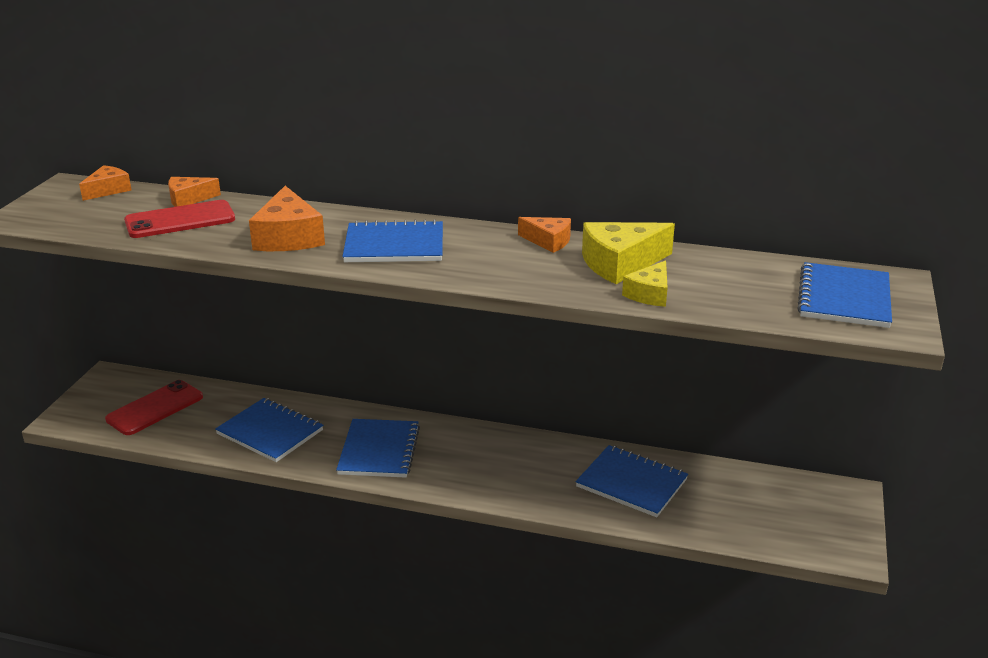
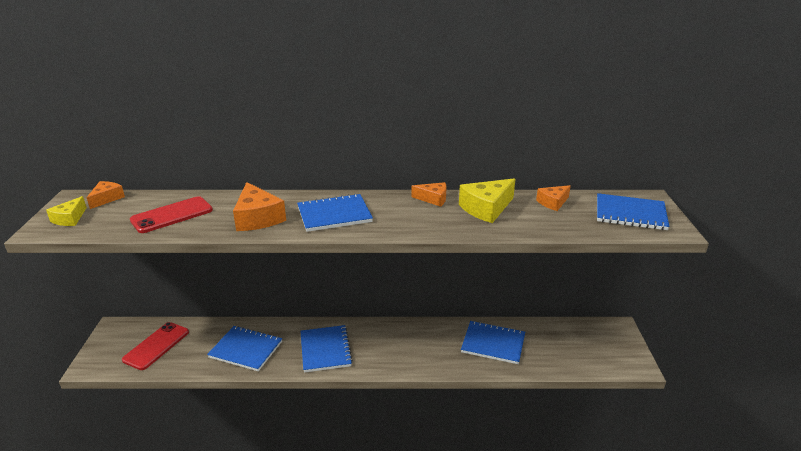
camera: 15 degrees left, 0 degrees up
orange cheese [168,177,221,207] -> orange cheese moved to [536,185,571,211]
yellow cheese [622,260,668,307] -> yellow cheese moved to [46,196,87,226]
blue notebook [797,262,892,328] -> blue notebook turned 75 degrees counterclockwise [597,193,670,230]

